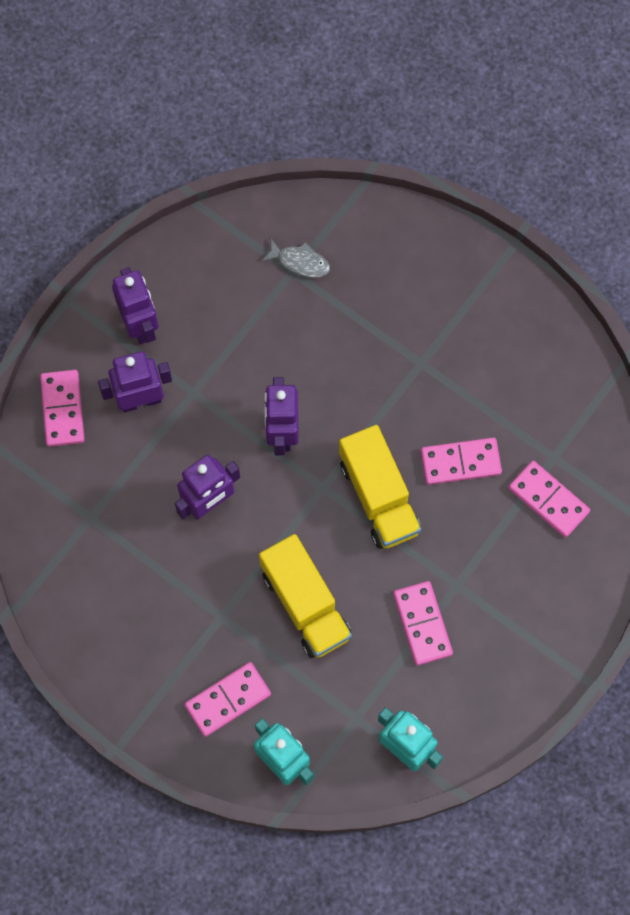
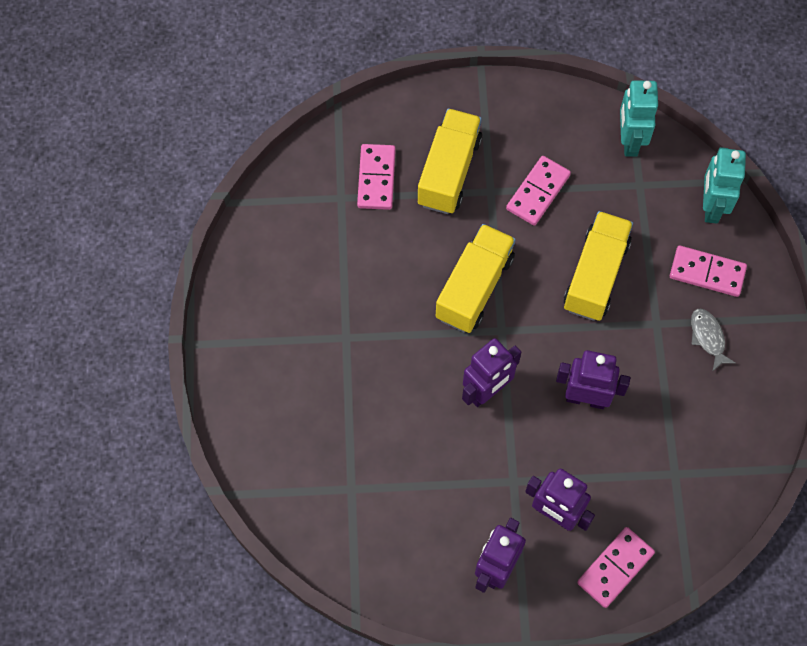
camera: 130 degrees left, 5 degrees down
grey fish [262,239,330,278] -> grey fish moved to [691,308,736,372]
pink domino [421,437,502,485] -> none
none -> yellow truck [418,108,482,214]

